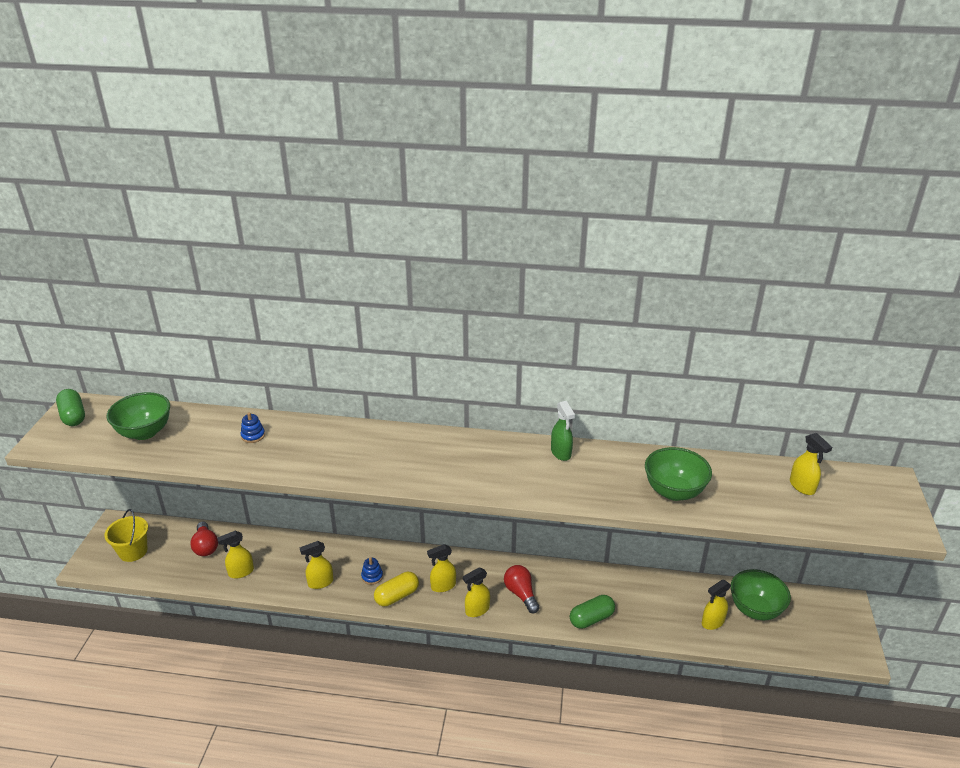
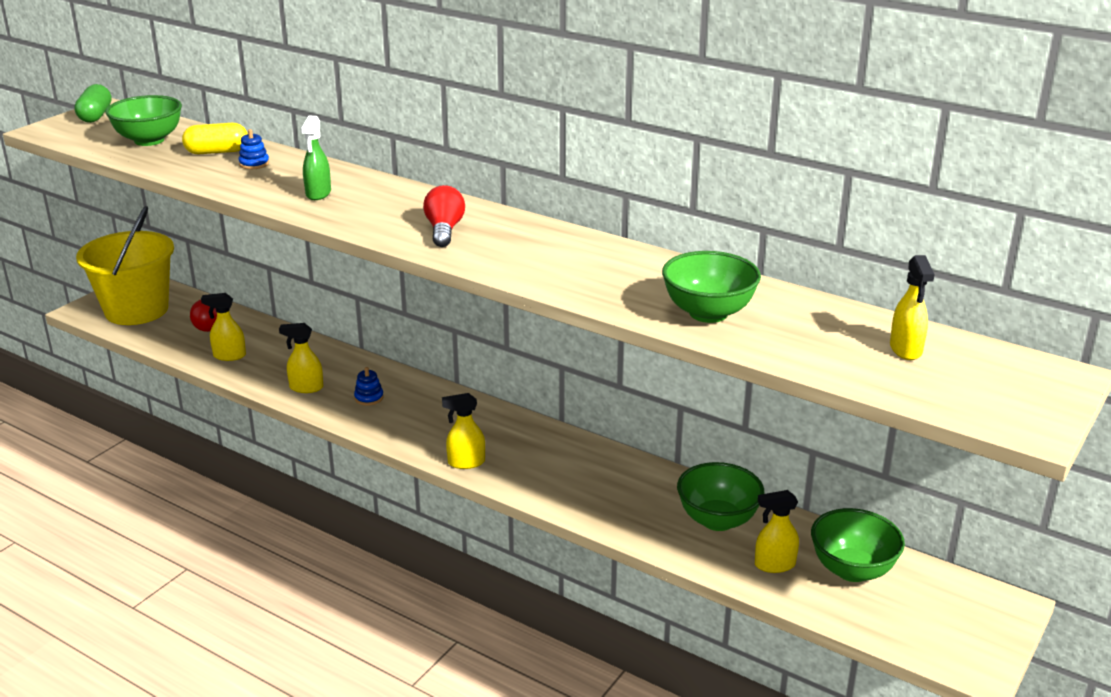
camera: 25 degrees right, 5 degrees down
yellow bucket [104,509,148,562] -> yellow bucket [76,206,174,325], size x1.83
yellow capsule [374,572,419,606] -> yellow capsule moved to [182,123,248,154]
yellow spray bottle [427,544,456,592] -> none
red light bulb [504,565,539,613] -> red light bulb moved to [423,185,465,247]
green spray bottle [551,401,575,461] -> green spray bottle moved to [301,116,331,200]
green capsule [570,595,615,629] -> none
none -> green bowl [677,462,764,531]

